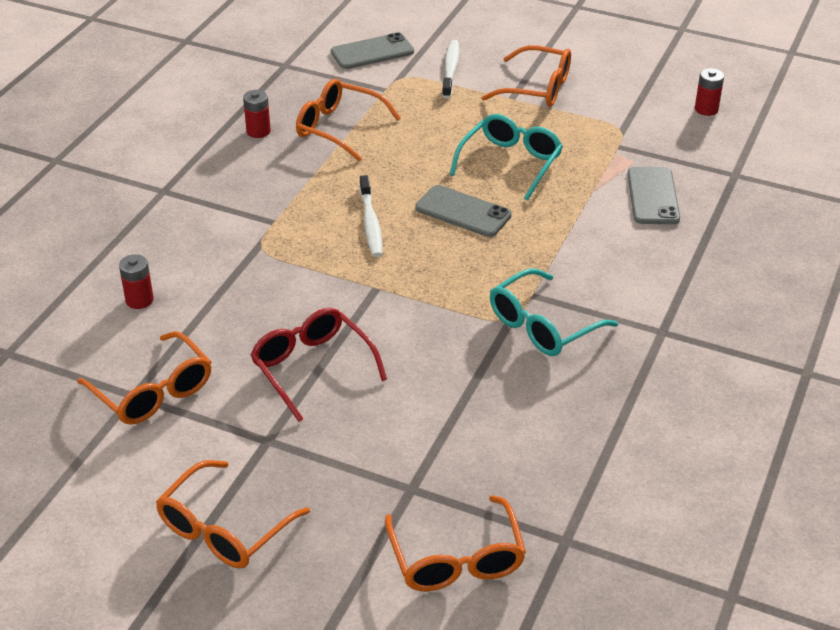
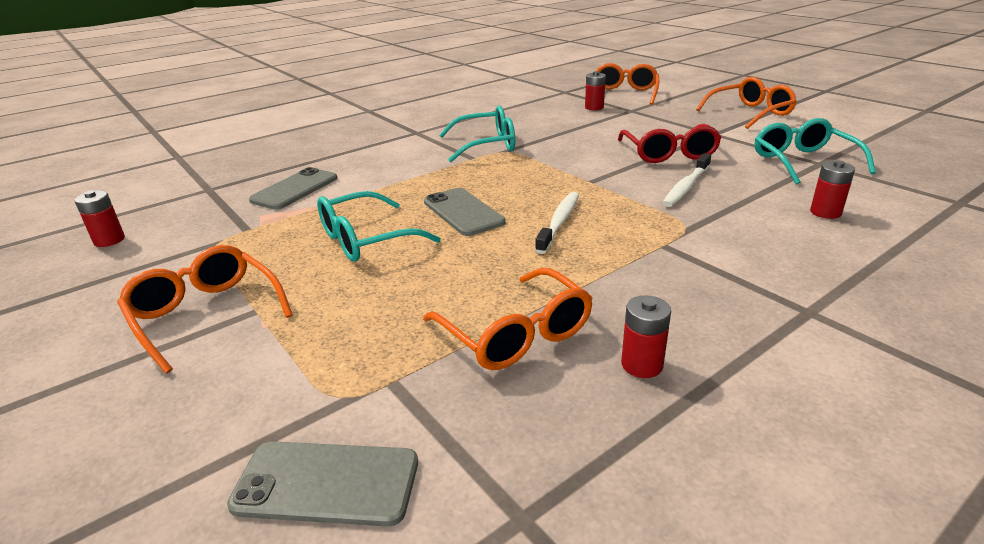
camera: 150 degrees left, 10 degrees down
orange glasses [77,331,211,425] -> turquoise glasses [755,118,876,184]
white toothbrush [442,40,459,98] -> white toothbrush moved to [663,153,711,207]
none -> red battery [585,71,606,110]

